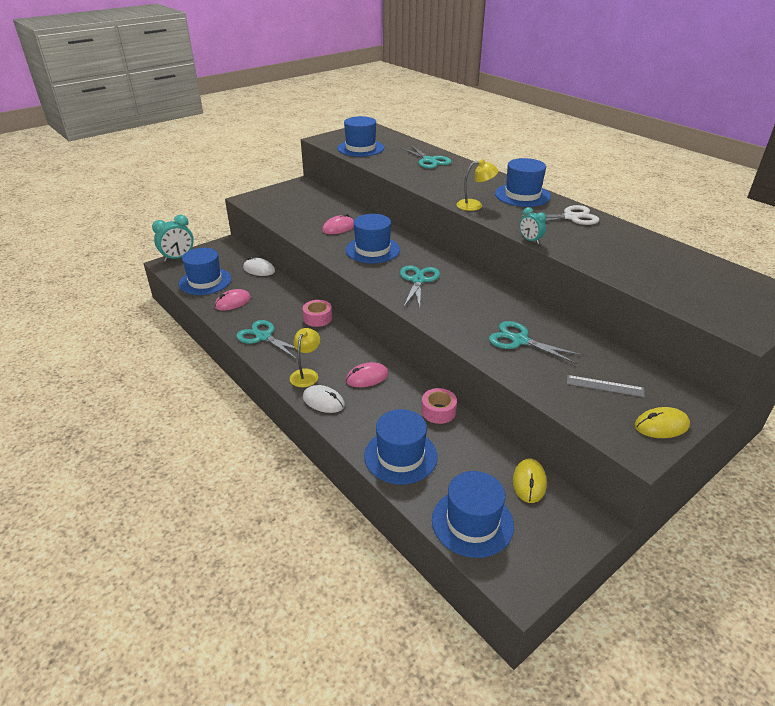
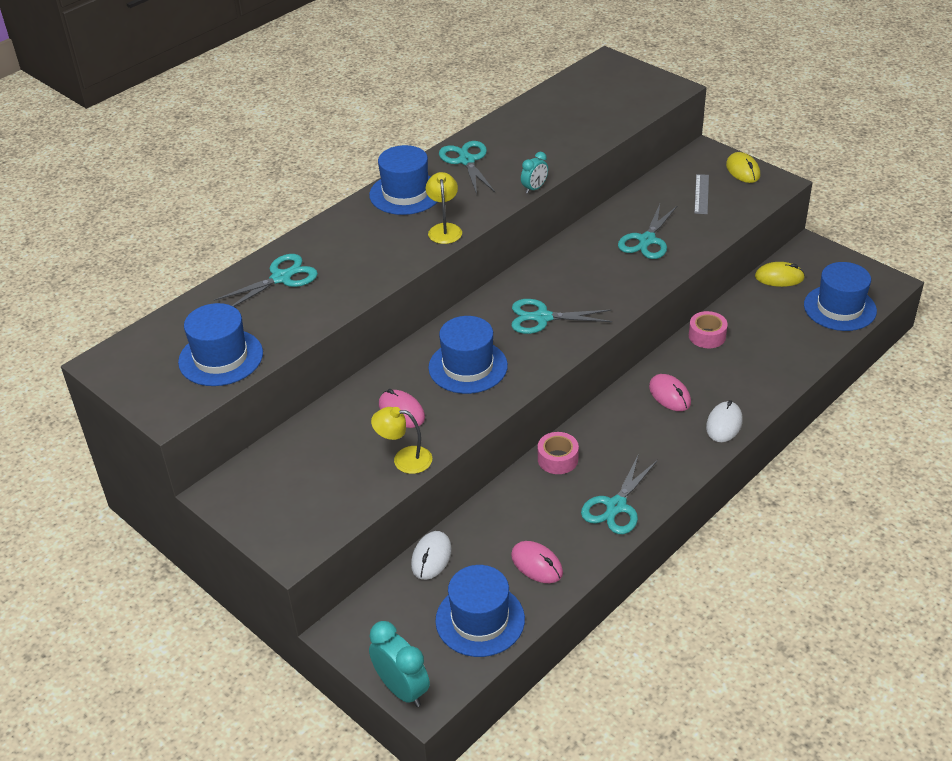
camera: 95 degrees left, 5 degrees up
yellow lamp [290,328,320,387] -> yellow lamp moved to [371,407,432,474]
blue hat [364,409,438,485] -> none
white scissors [518,205,599,225] -> turquoise scissors [439,141,495,194]

